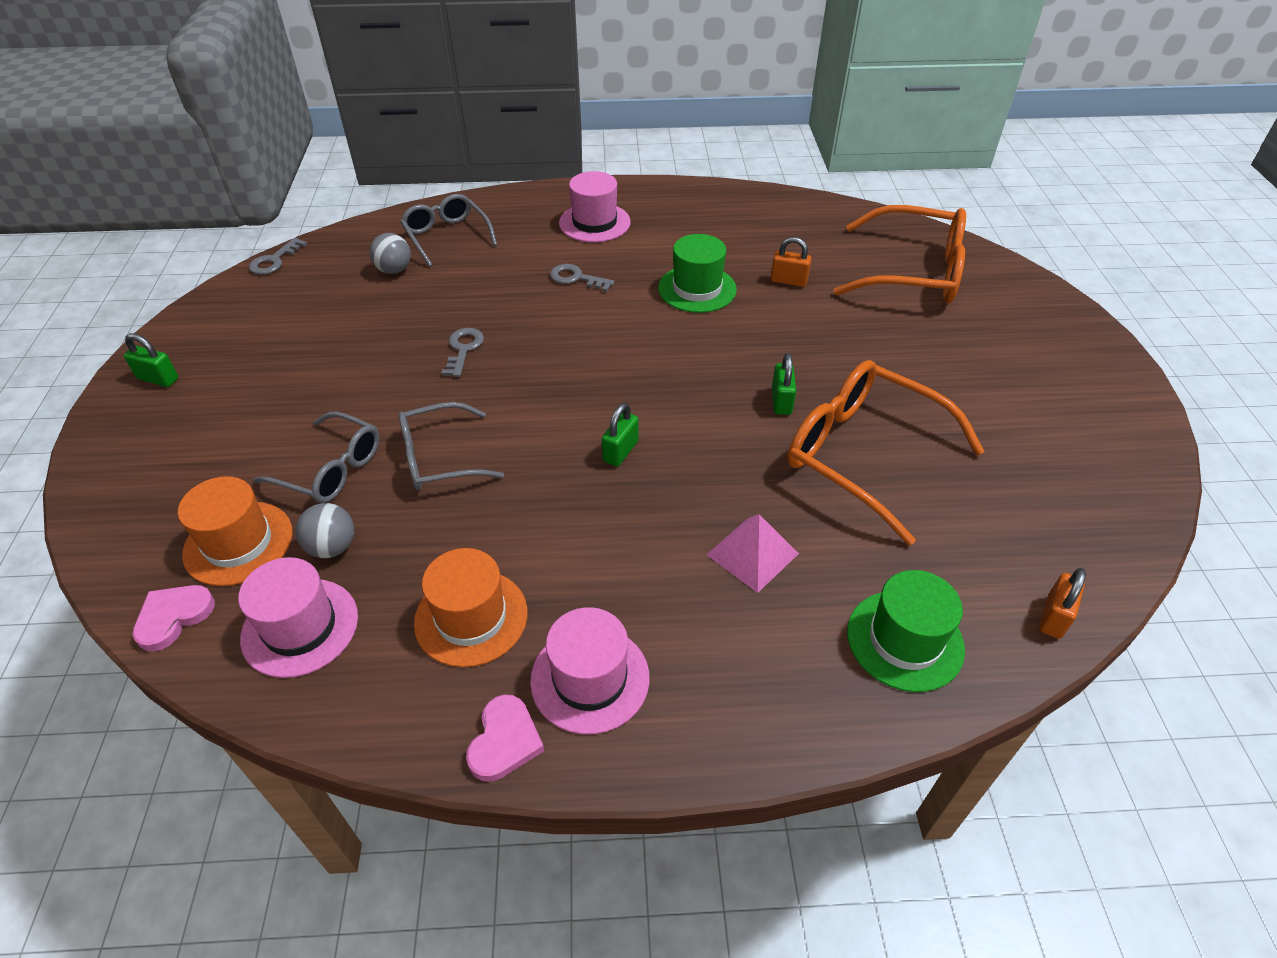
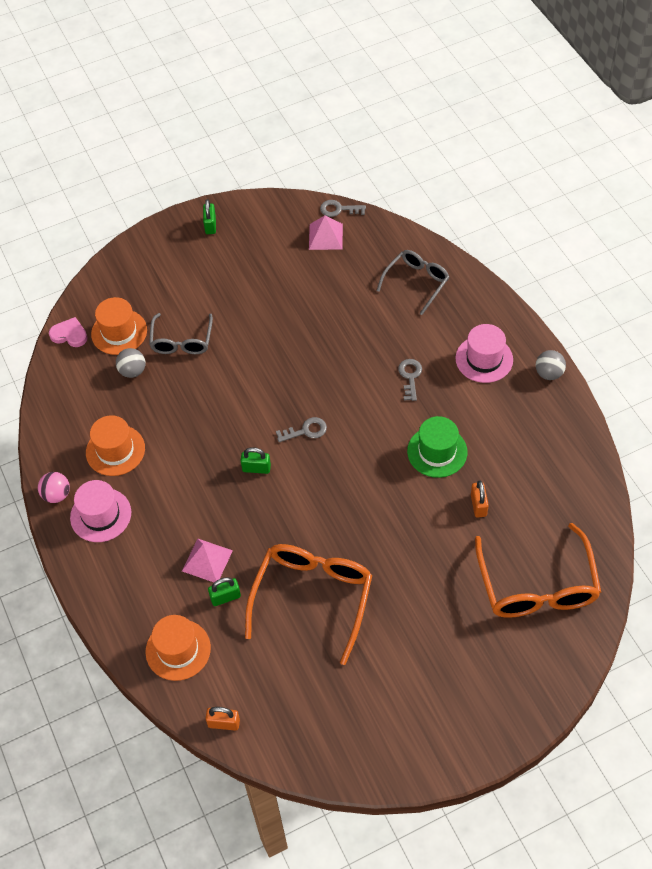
camera: 70 degrees right, 10 degrees up
pink hat [238,557,358,678] -> none
grey ball [369,233,411,274] -> grey ball moved to [536,350,566,380]
grey glasses [399,402,504,491] -> none
grey key [442,328,484,377] -> grey key moved to [276,417,327,442]
pink heart [466,695,544,782] -> pink ball [38,472,70,503]
green padlock [772,353,796,415] -> green padlock moved to [208,577,241,606]
green hat [847,570,965,692] -> orange hat [146,615,211,681]
none -> pink pyramid [309,216,343,250]

